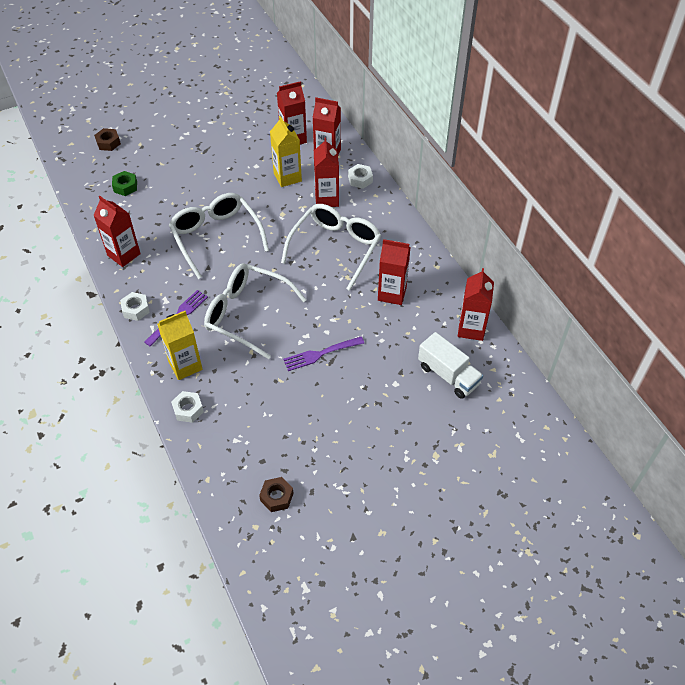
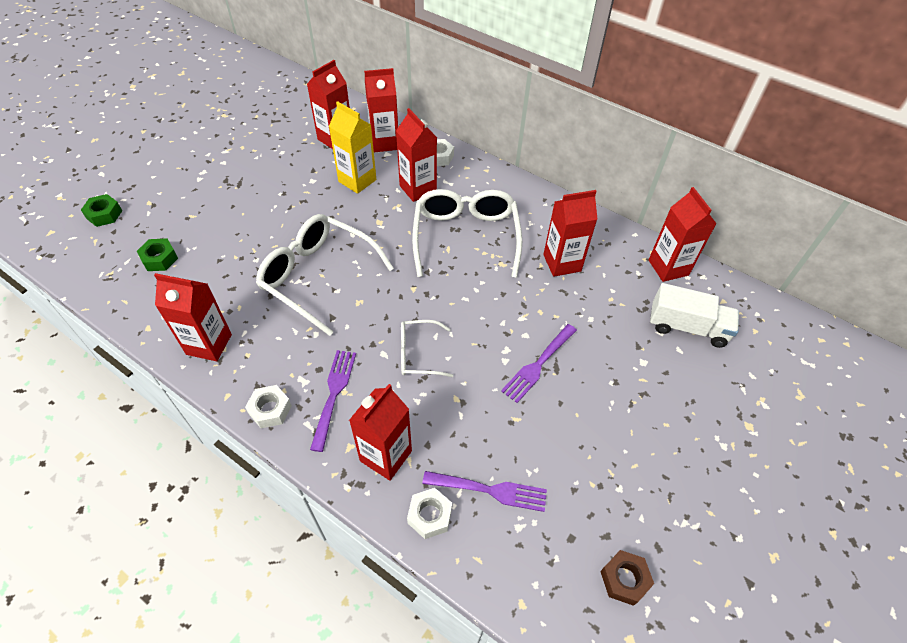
camera: 30 degrees left, 0 degrees up
brown nut [94,128,121,151] -> green nut [81,194,122,227]
yellow carton [157,311,203,380] -> red carton [349,384,412,481]
white glasses [204,263,306,359] -> white glasses [401,320,453,377], size x0.53
none -> purple fork [422,471,547,512]

